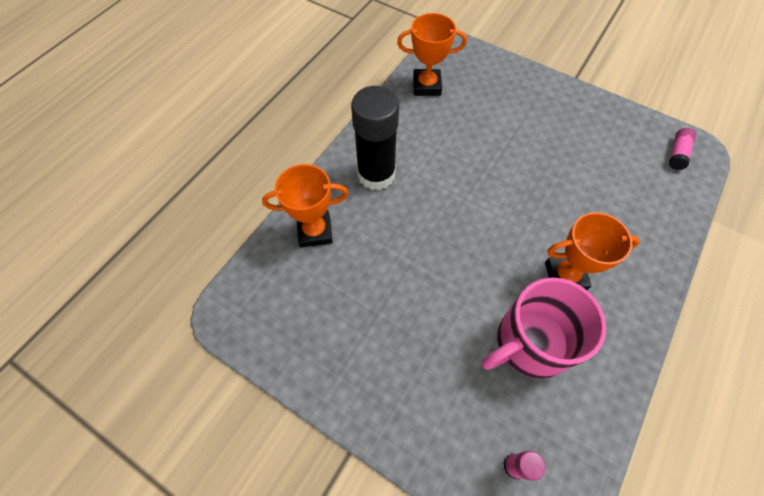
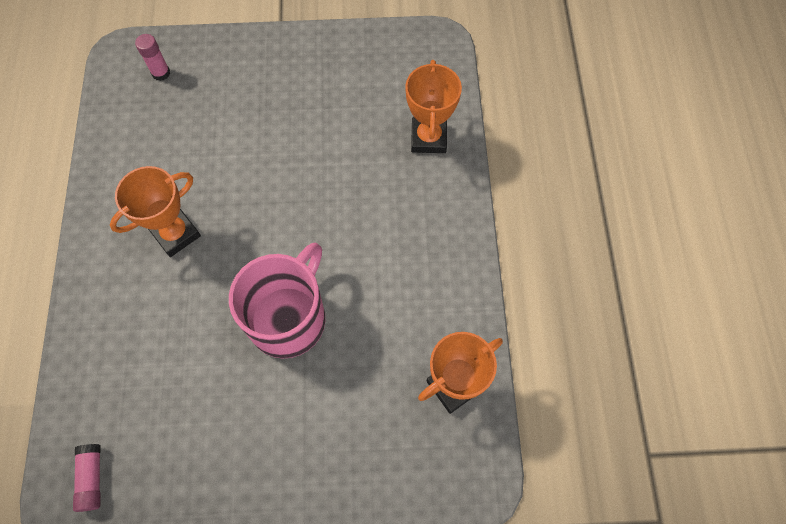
camera: 145 degrees right, 5 degrees up
orange trophy [262,164,349,247] -> orange trophy turned 45 degrees counterclockwise [405,60,462,153]
black glue stick [351,86,399,190] -> none
pink mug [482,278,606,379] -> pink mug moved to [229,243,325,359]

